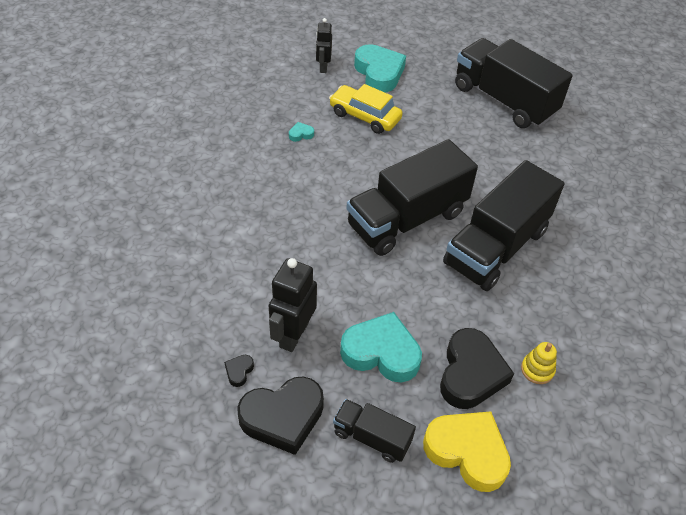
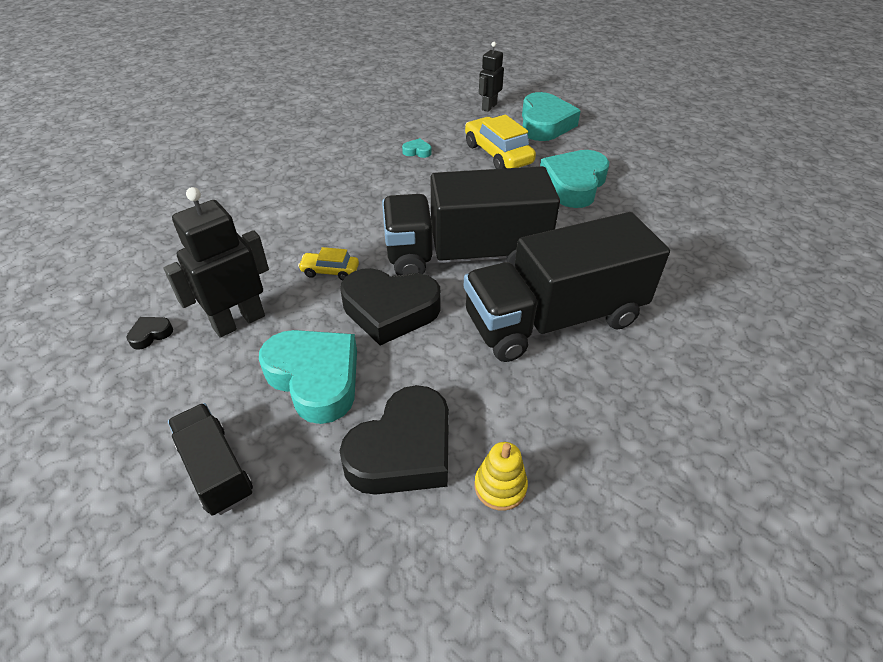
camera: 30 degrees right, 5 degrees down
black heart [237,377,324,455] -> black heart moved to [340,268,441,345]
yellow heart [423,411,511,492] -> none
black truck [455,38,573,128] -> none
none -> yellow car [298,247,359,280]
none -> turquoise heart [540,150,609,208]

